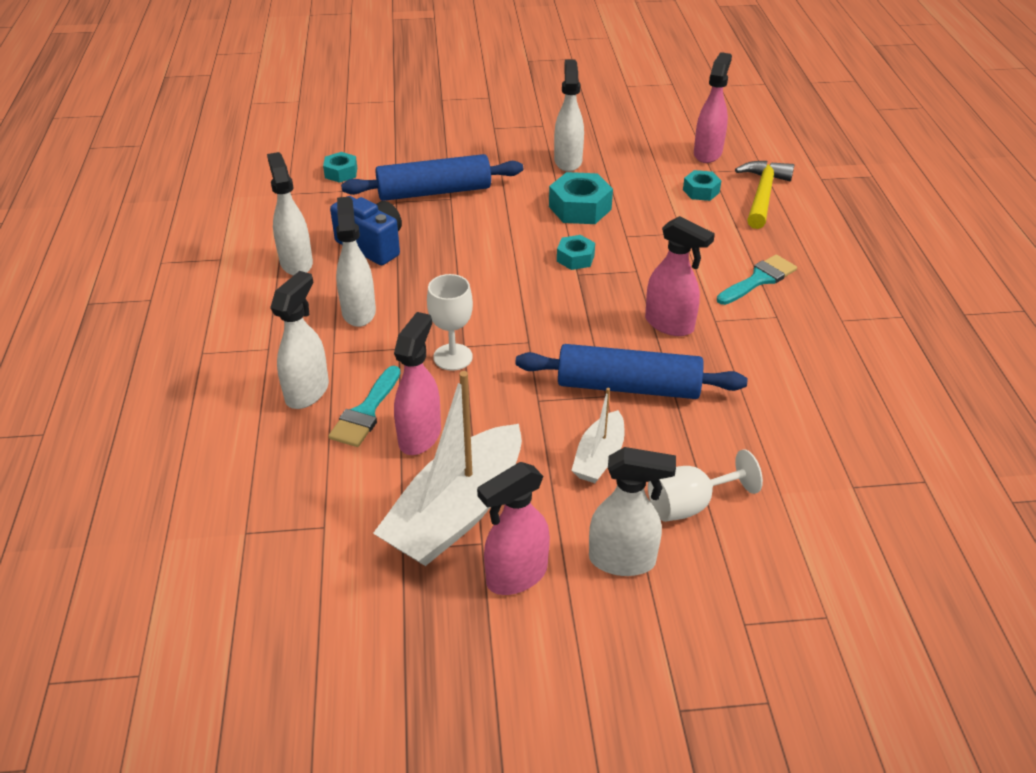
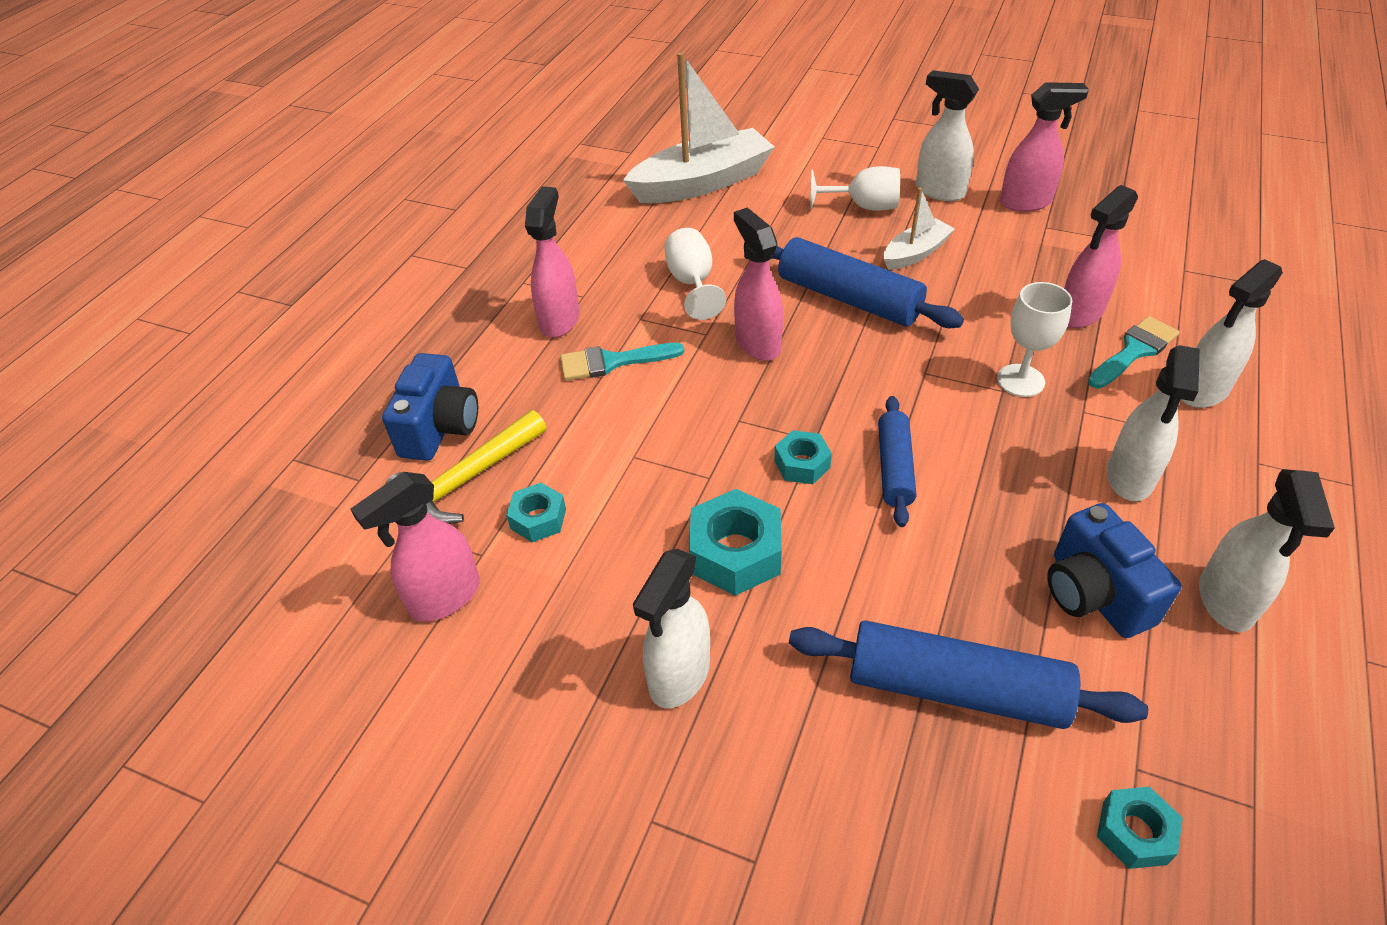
camera: 150 degrees left, 5 degrees up
white boat [373,371,522,566] -> white boat moved to [623,52,775,203]
none -> blue camera [382,353,478,461]
none -> pink spray bottle [525,186,580,338]
none -> white goblet [664,228,726,320]
none -> blue rolling pin [878,396,916,527]

